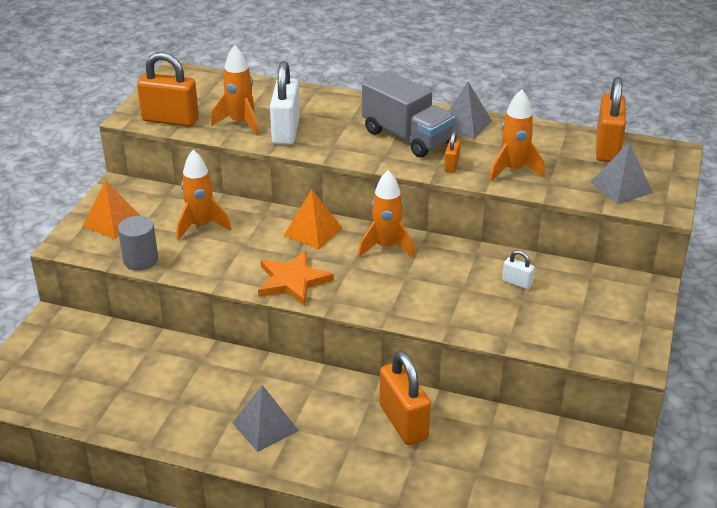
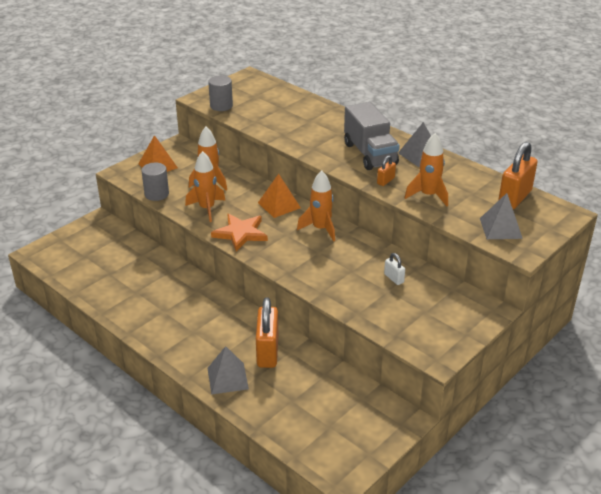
camera: 25 degrees right, 0 degrees up
orange padlock [137,52,199,127] -> grey cylinder [208,76,233,111]
orange rocket [211,45,259,135] -> orange rocket moved to [185,151,226,222]
grey pyramid [232,385,299,452] -> grey pyramid moved to [207,346,249,395]
white padlock [270,61,300,145] -> none

